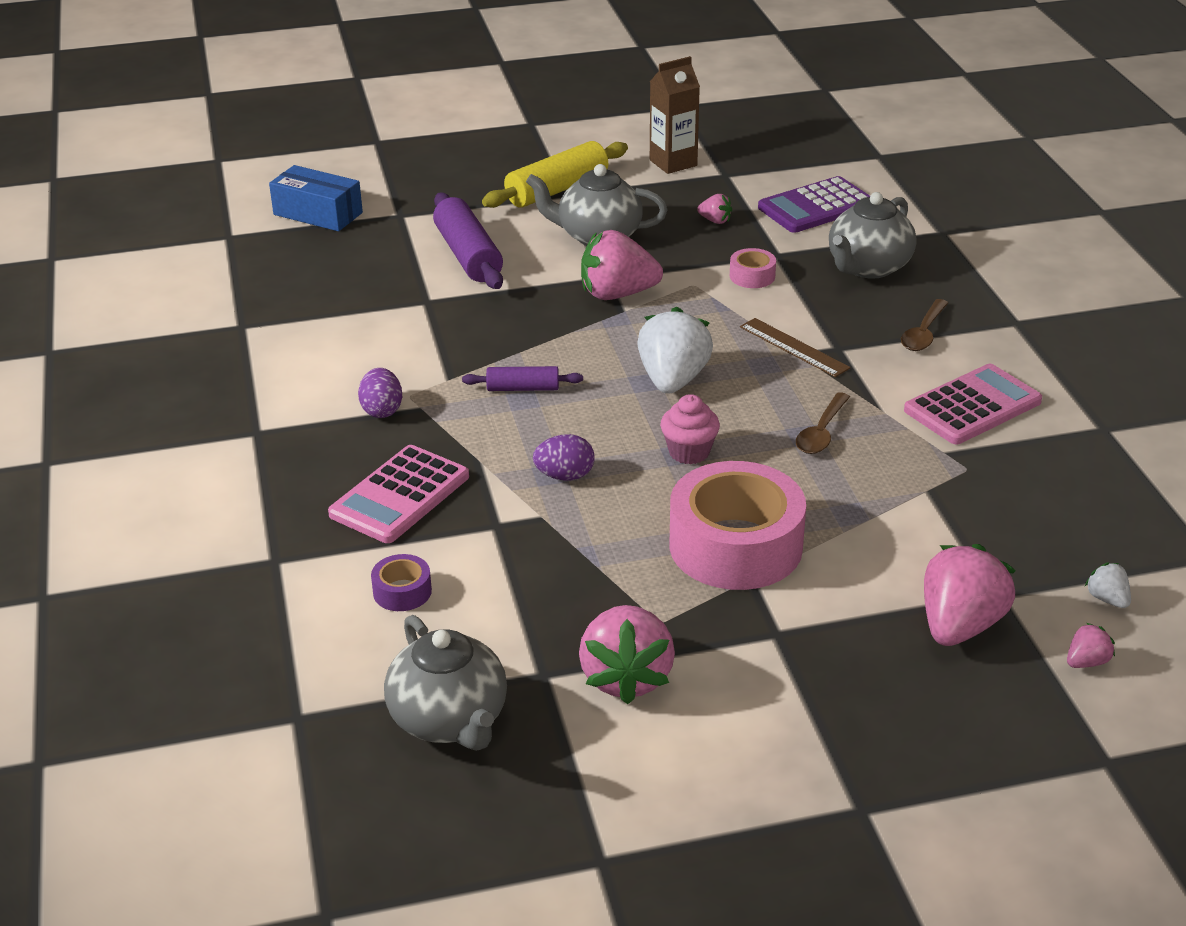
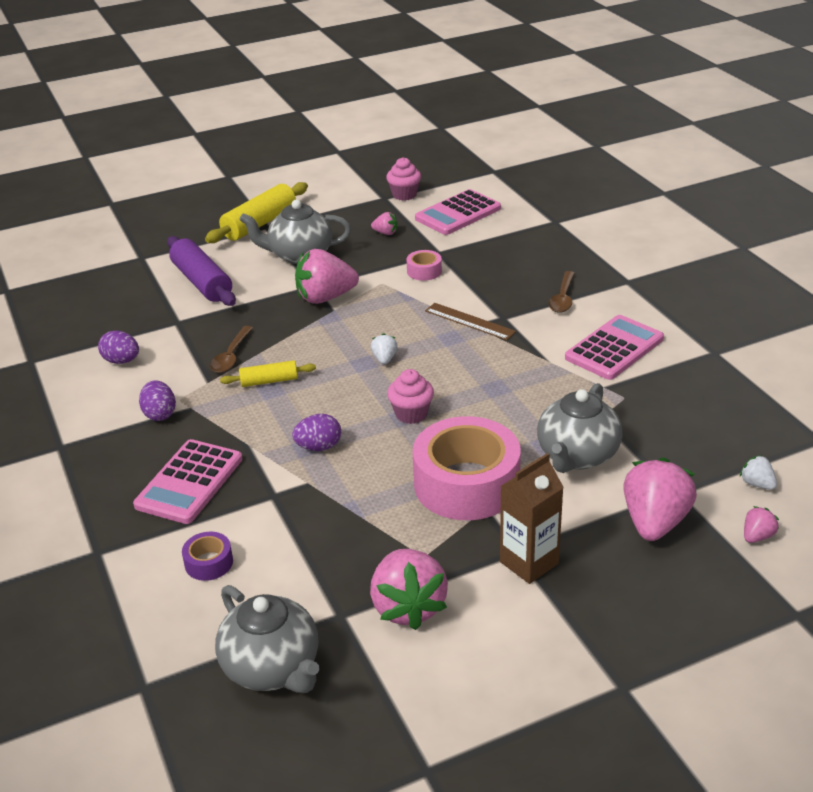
camera: 10 degrees left, 0 degrees up
blue box [269,165,363,231] -> none
purple rolling pin [462,366,583,391] -> yellow rolling pin [220,360,316,387]
white strawberry [637,307,713,394] -> white strawberry [371,333,398,364], size x0.46
brown carton [650,56,700,174] -> brown carton moved to [500,453,564,584]
purple calculator [758,176,870,233] -> pink calculator [415,189,501,235]
brown spoon [796,392,850,454] -> brown spoon moved to [210,326,253,373]
grey teapot [829,192,916,279] -> grey teapot moved to [537,383,622,473]
none -> purple egg [98,330,139,364]
none -> pink cupcake [386,157,421,201]

